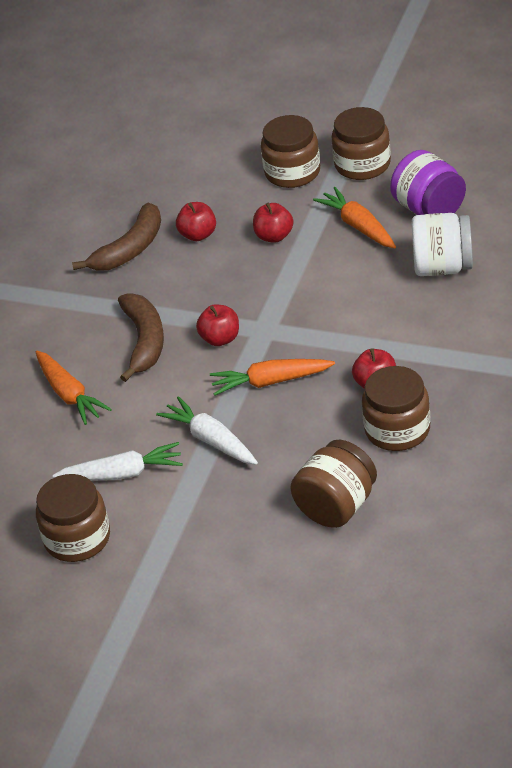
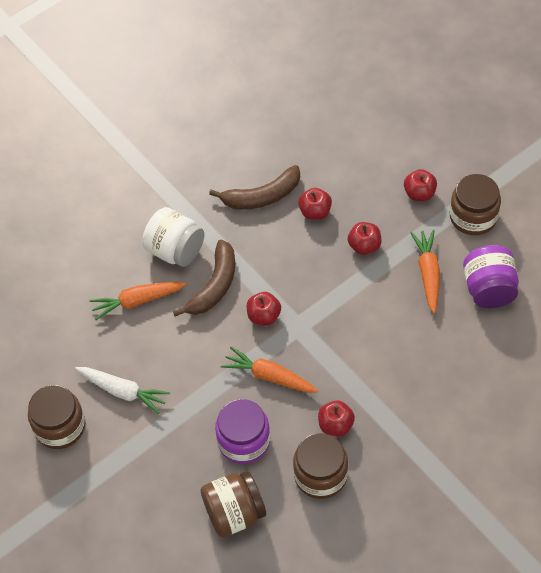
camera: 30 degrees right, 15 degrees up
orange carrot [36,351,112,425] -> orange carrot turned 75 degrees clockwise [89,282,186,320]
white carrot [156,396,258,465] -> none
brown jar [261,115,320,188] -> red apple [404,169,437,201]
white jar [411,213,473,276] -> white jar moved to [142,207,204,267]
none -> purple jar [215,399,270,464]

